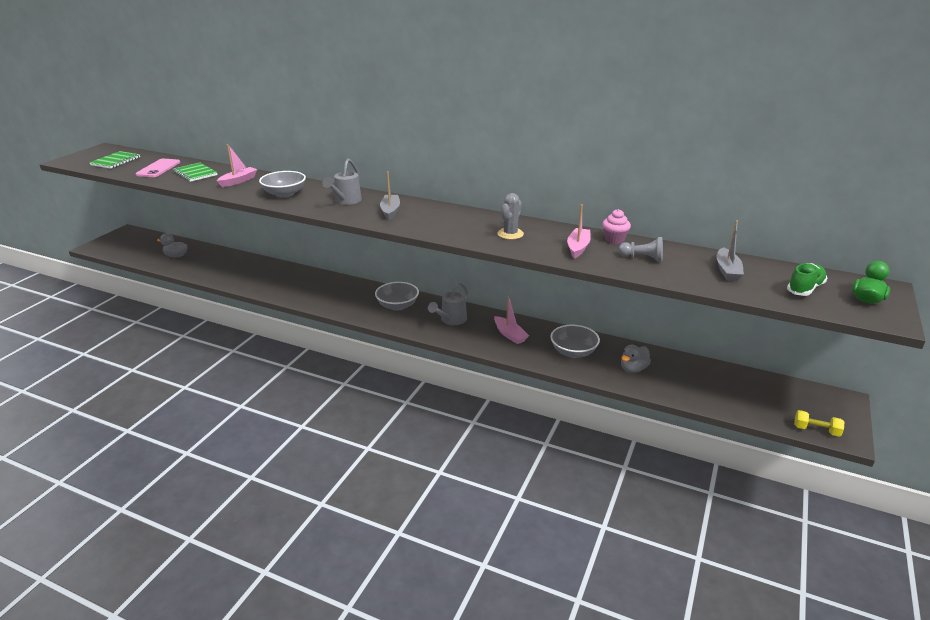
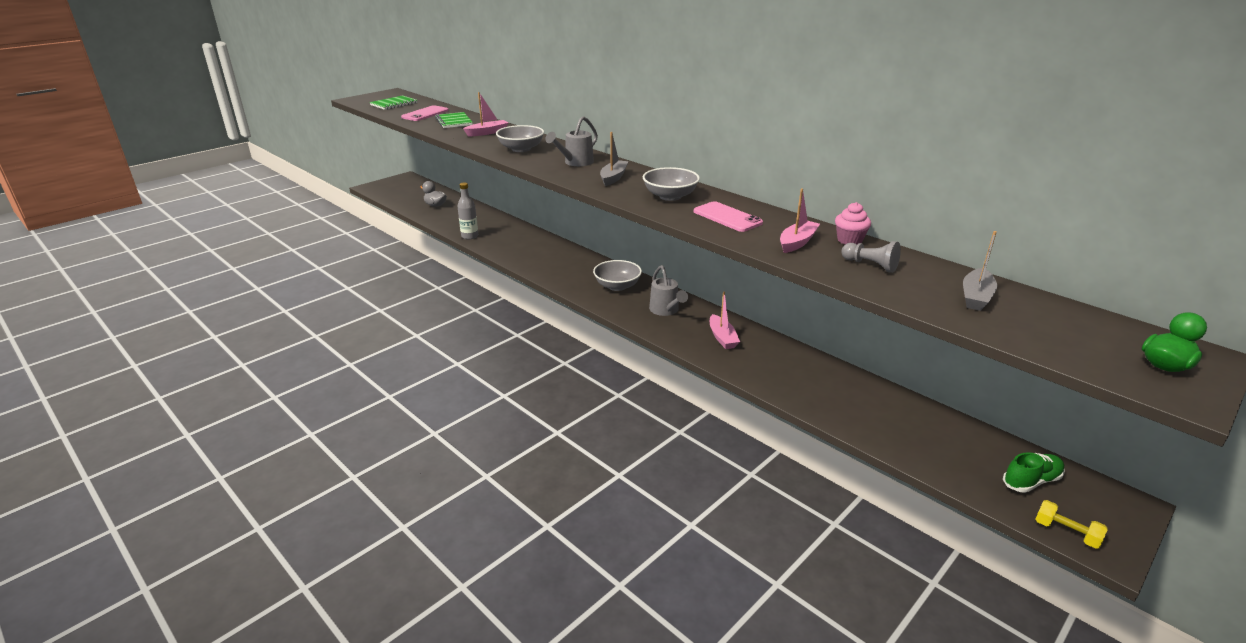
camera: 20 degrees right, 0 degrees up
grey watering can [428,281,468,325] -> grey watering can turned 75 degrees counterclockwise [649,265,688,316]
grey cactus [497,193,524,240] -> pink phone [694,201,763,232]
grey bowl [550,325,600,358] -> grey bowl moved to [643,167,700,201]
grey duck [621,345,651,373] -> none
green shoe [787,263,827,296] -> green shoe moved to [1003,452,1065,493]
none -> grey bottle [457,182,478,239]

